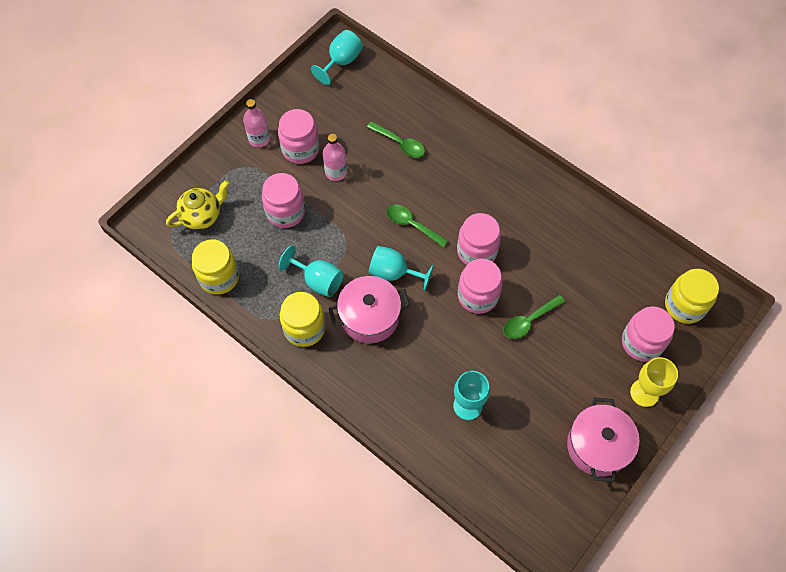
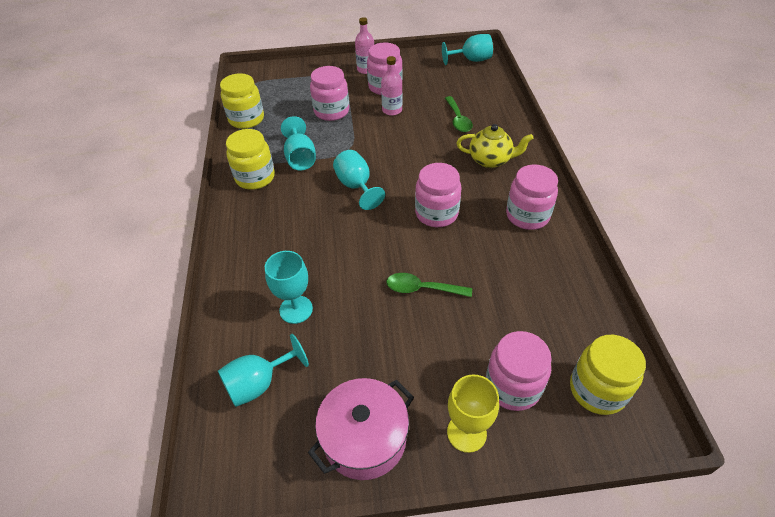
camera: 45 degrees right, 15 degrees down
yellow teapot [166,180,229,230] -> yellow teapot moved to [457,124,533,168]
pink pot [328,276,410,343] -> none
green spoon [386,205,448,248] -> none
pink jar [458,259,503,314] -> pink jar moved to [506,164,558,230]
none -> turquoise goblet [218,334,309,407]

